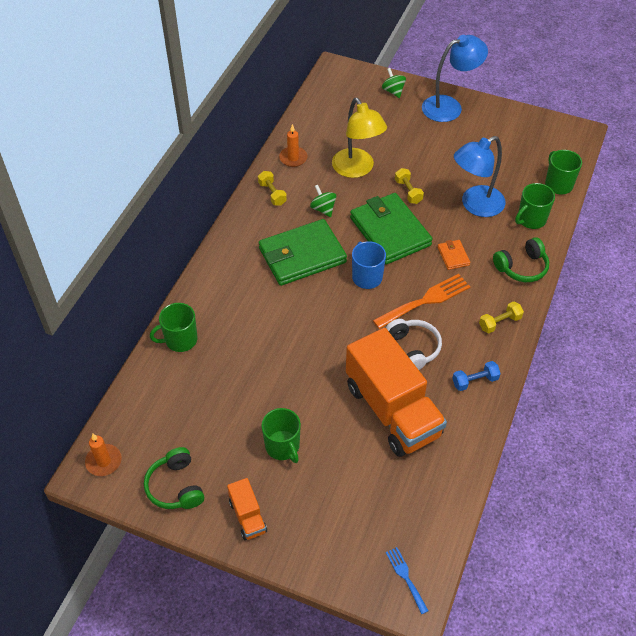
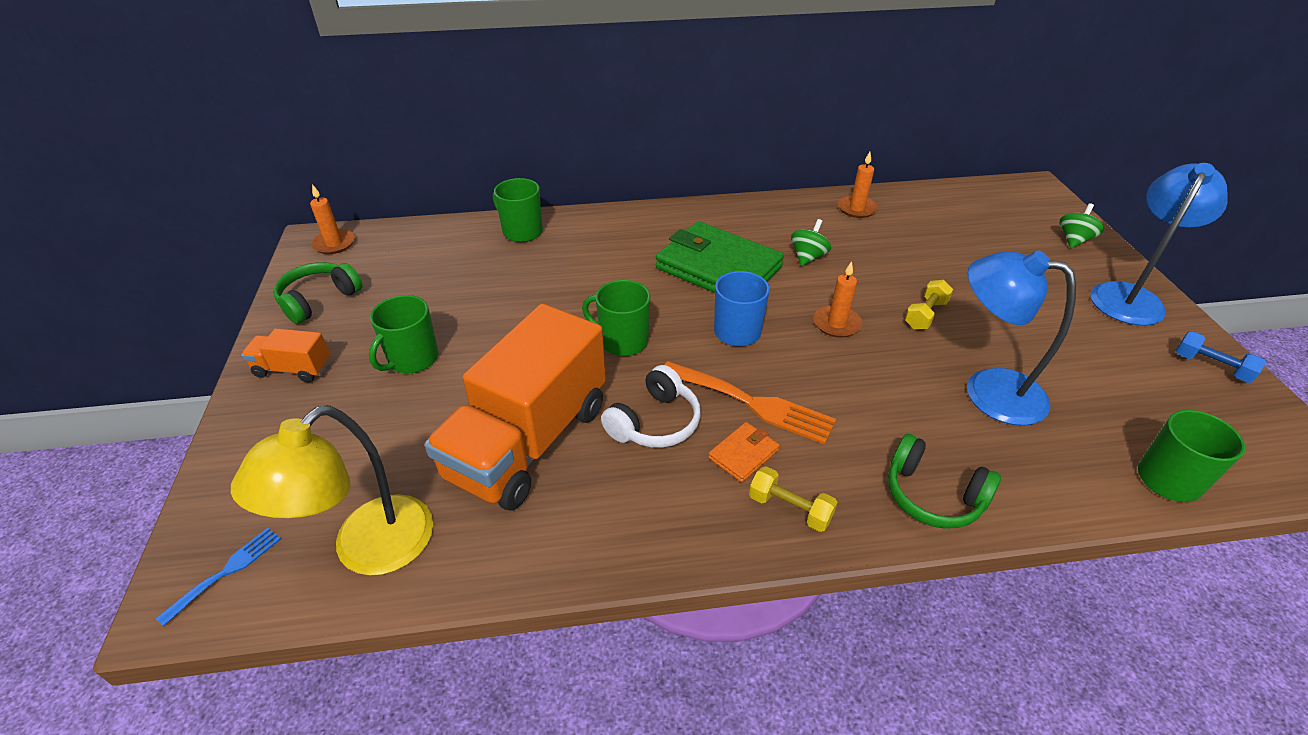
camera: 60 degrees right, 10 degrees down
orange truck [227,478,267,540] -> orange truck turned 60 degrees clockwise [241,328,331,383]
yellow dumbbell [258,171,287,206] -> none
yellow lamp [332,98,387,178] -> yellow lamp moved to [231,405,433,576]
green wallet [350,193,432,264] -> orange candle [814,261,862,338]
blue lamp [422,35,488,122] -> blue lamp turned 90 degrees counterclockwise [1090,163,1228,325]
orange wallet [438,240,470,270] -> orange wallet moved to [708,422,780,482]
blue dumbbell [452,361,501,391] -> blue dumbbell moved to [1176,331,1266,383]
green mug [515,183,555,229] -> green mug moved to [582,280,650,356]

